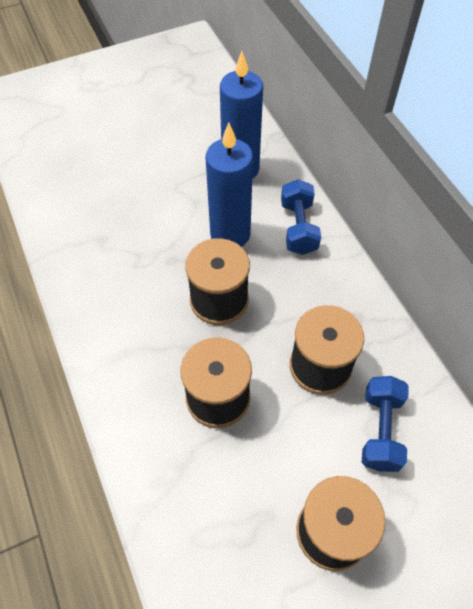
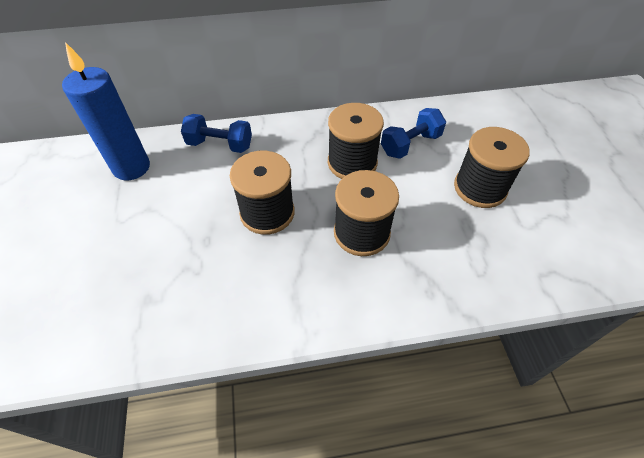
camera: 75 degrees left, 5 degrees down
blue candle [205,123,253,247] -> none
blue dumbbell [362,376,409,472] -> blue dumbbell turned 60 degrees counterclockwise [381,108,446,159]

